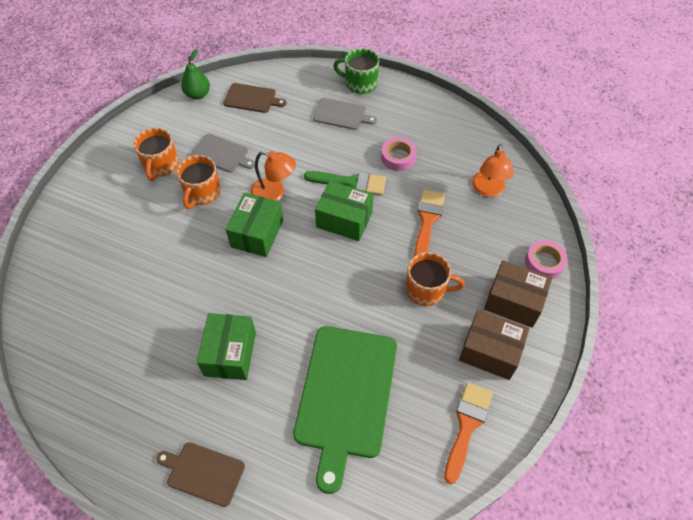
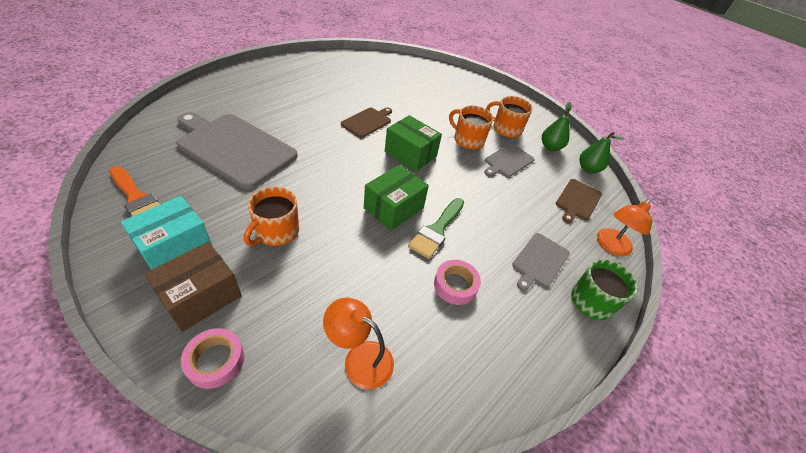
camera: 105 degrees right, 10 degrees down
brown cutting board [156,442,245,507] -> brown cutting board moved to [341,108,392,138]
green box [197,313,256,380] -> none
orange lamp [250,151,296,201] -> orange lamp moved to [597,199,653,256]
green cutting board [293,326,397,494] -> grey cutting board [176,112,298,189]
orange brush [414,189,445,256] -> none
brown box [459,310,529,380] -> turquoise box [121,196,213,270]
none -> green pear [542,102,572,151]

